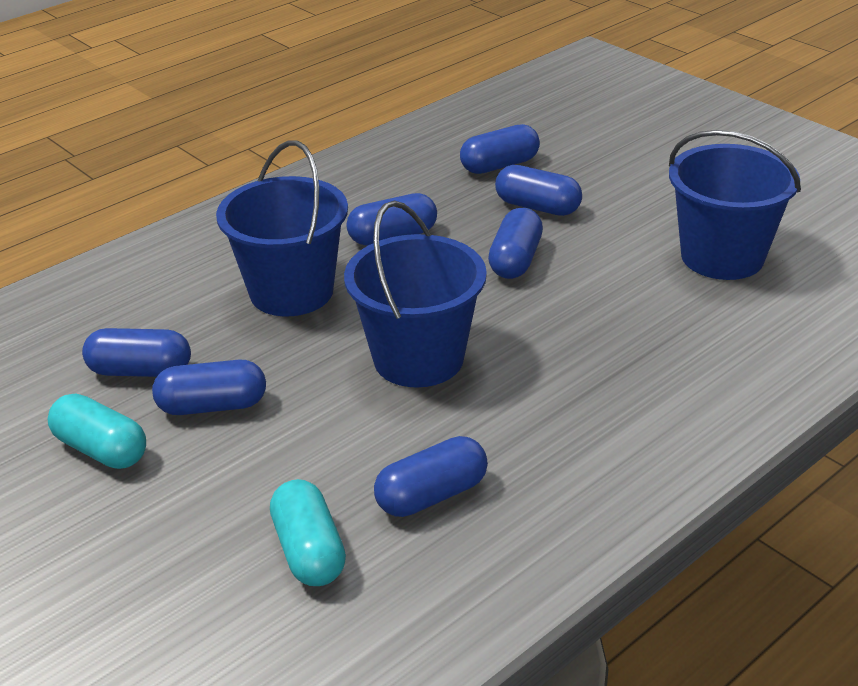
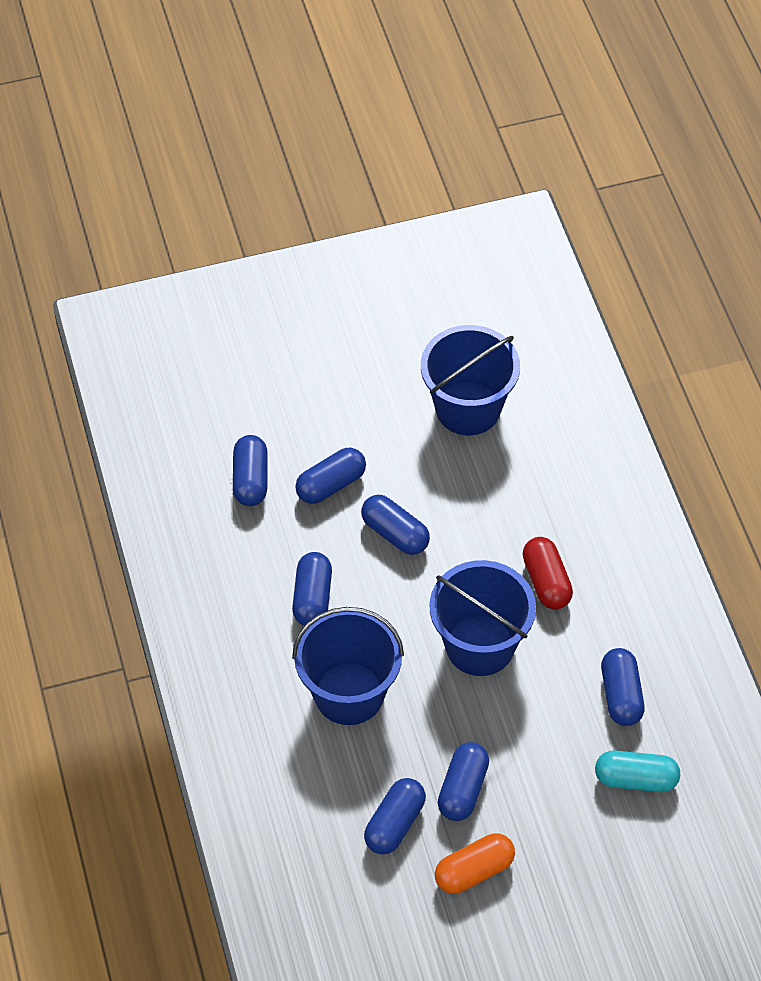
camera: 65 degrees left, 20 degrees up
turquoise capsule [47,393,146,469] -> orange capsule [435,834,515,894]
none -> red capsule [523,537,573,610]

